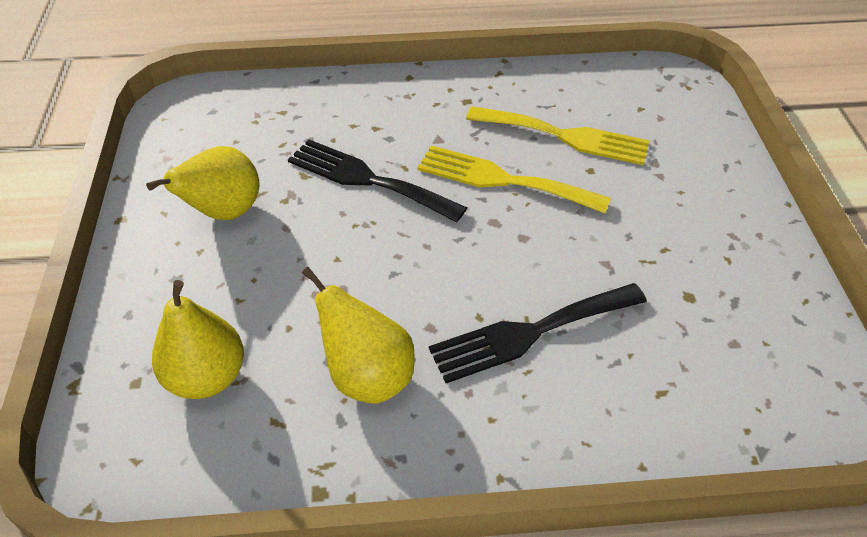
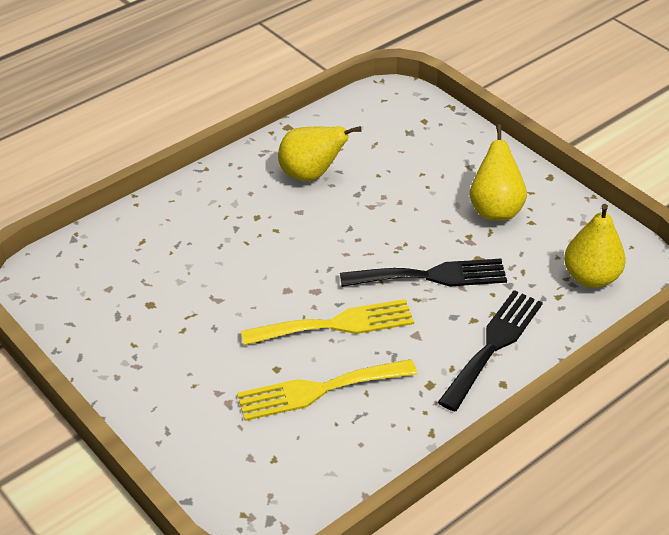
camera: 145 degrees right, 5 degrees down
yellow pear [152,280,244,399] -> yellow pear moved to [564,204,626,288]
black fork [429,283,647,383] -> black fork moved to [438,290,543,412]

